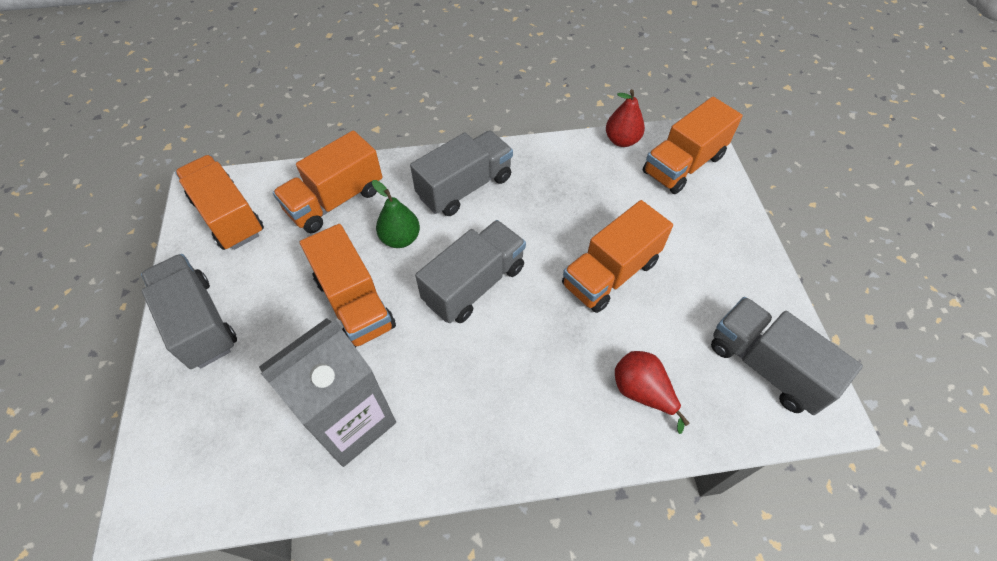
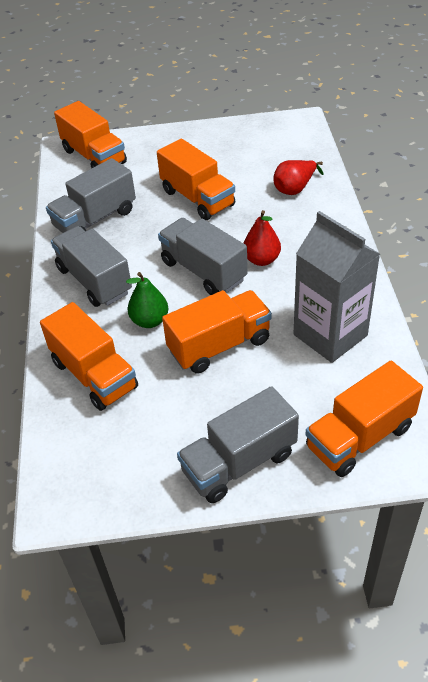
camera: 85 degrees left, 10 degrees down
orange truck [175,155,264,250] -> orange truck moved to [305,361,423,477]
red pear [606,89,645,147] -> red pear moved to [243,210,281,266]
grey truck [711,297,863,415] -> grey truck moved to [46,158,136,233]

